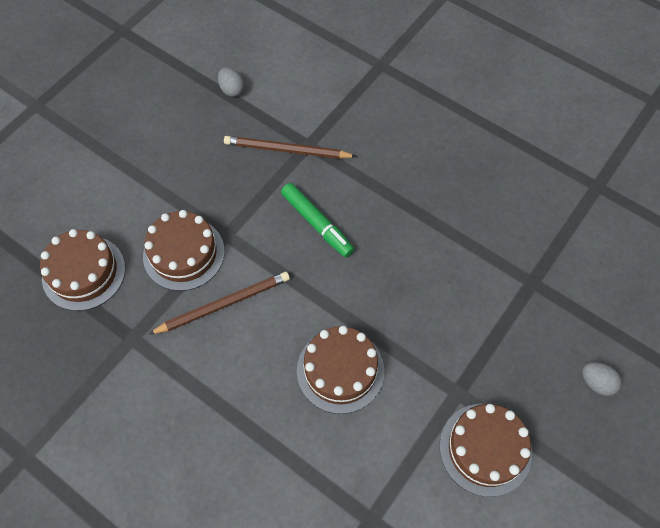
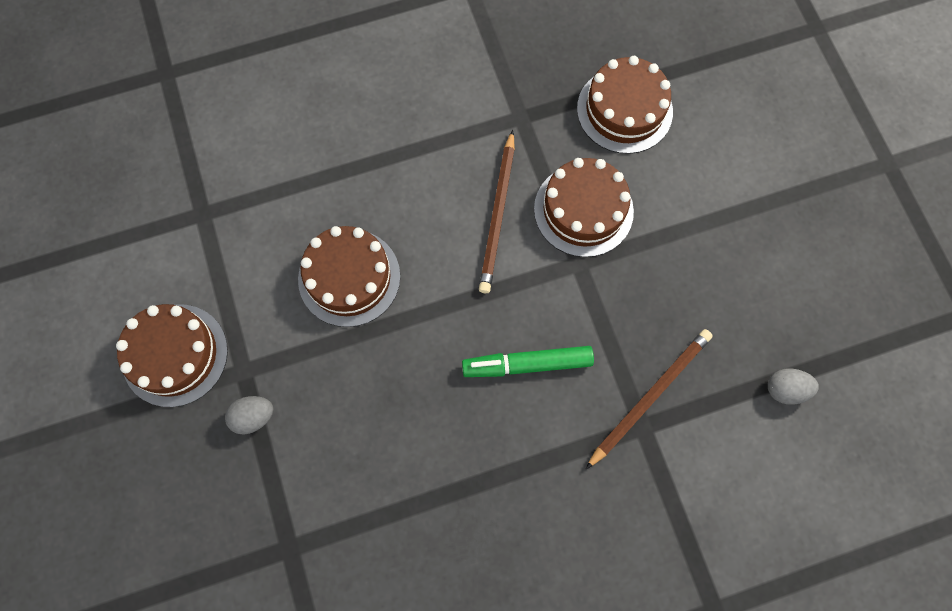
camera: 125 degrees right, 10 degrees up
grey egg [582,362,622,396] -> grey egg moved to [225,396,273,435]

